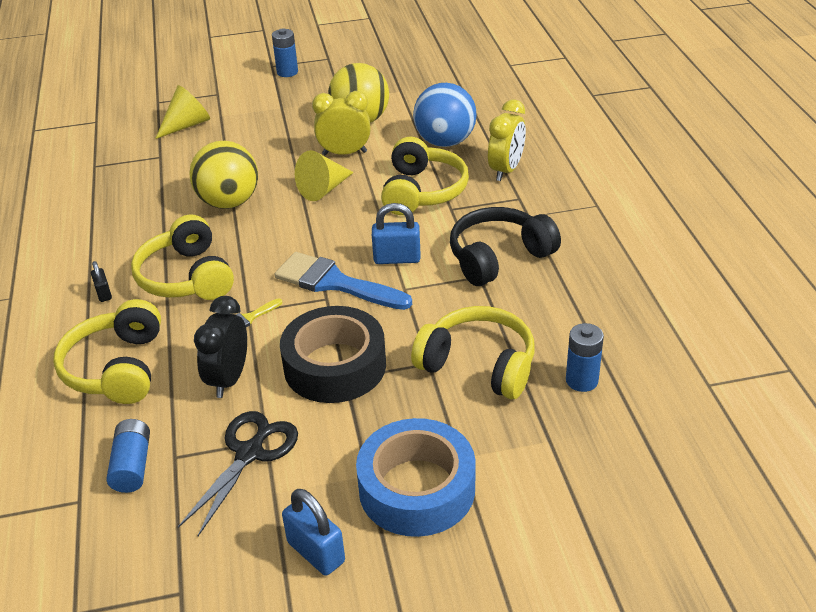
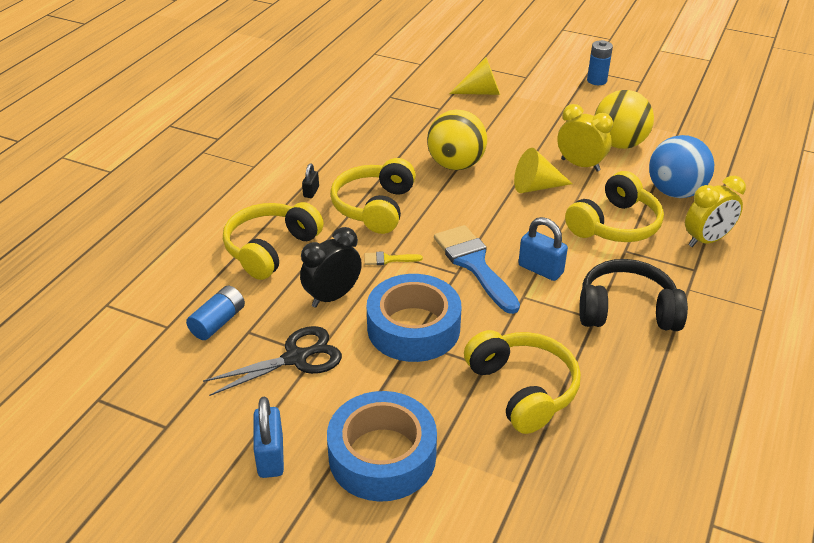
camera: 35 degrees right, 0 degrees up
black tape [280,306,386,403] -> blue tape [367,274,462,362]
blue battery [566,323,604,392] -> none

